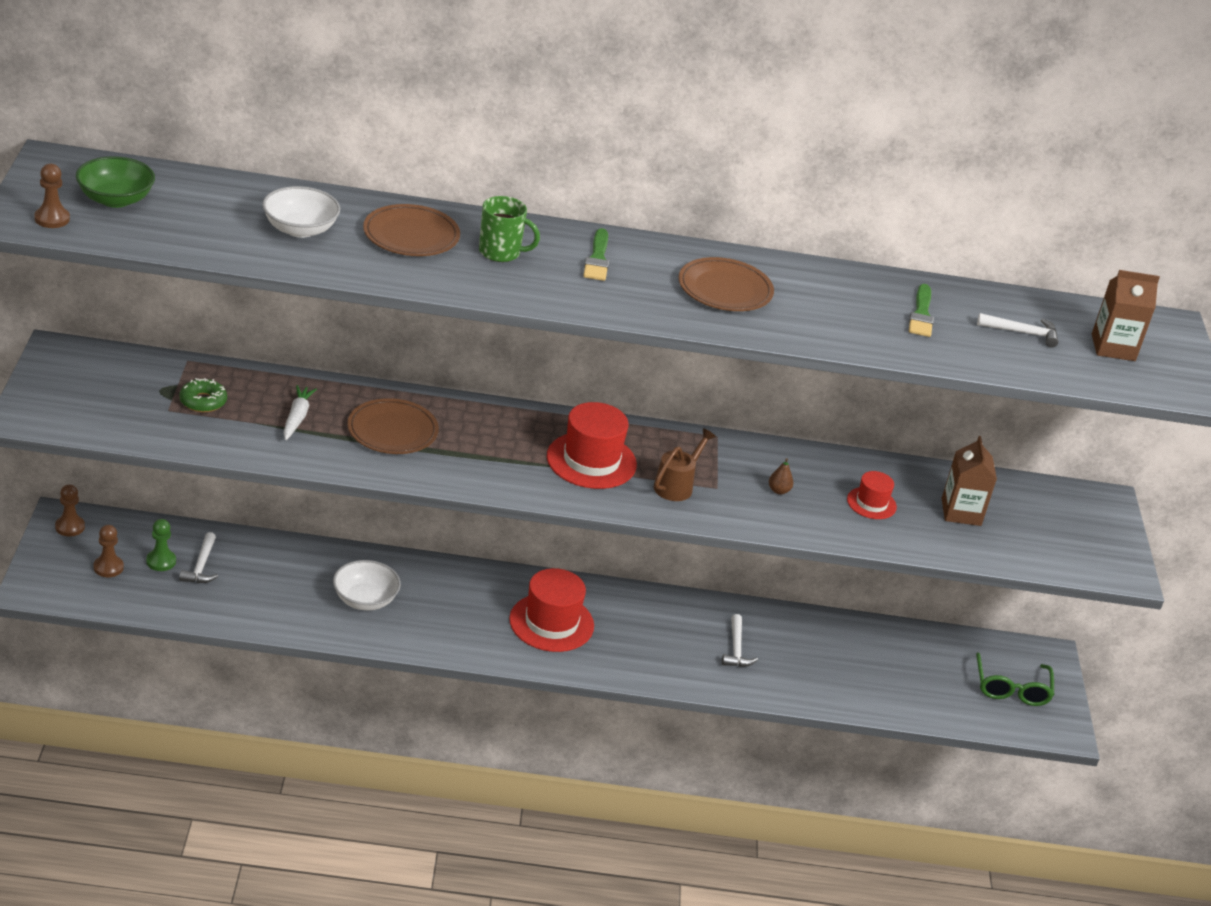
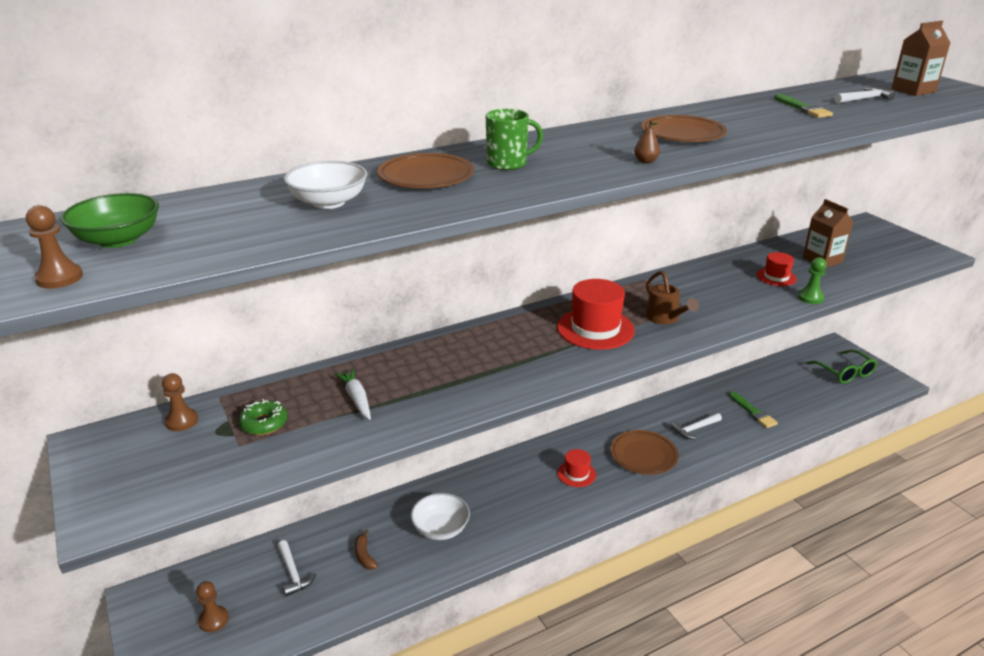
camera: 25 degrees left, 5 degrees down
brown pawn [55,484,85,536] -> brown pawn moved to [162,373,198,431]
green pawn [146,519,176,571] -> green pawn moved to [798,257,827,304]
brown plate [347,398,439,454] -> brown plate moved to [611,430,678,475]
red hat [509,568,594,652] -> red hat [558,449,596,487], size x0.56
green brush [583,228,609,281] -> green brush moved to [729,391,778,428]
brown watering can [654,428,716,501] -> brown watering can turned 150 degrees clockwise [646,271,699,325]
white hammer [722,614,758,667] -> white hammer turned 90 degrees clockwise [671,413,722,439]
brown pear [769,458,793,494] -> brown pear moved to [634,120,660,163]
none -> brown banana [355,529,378,570]

